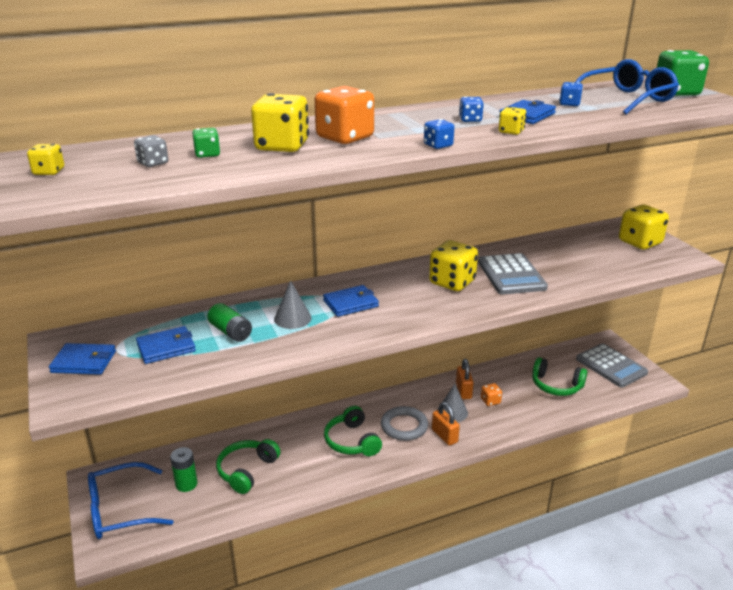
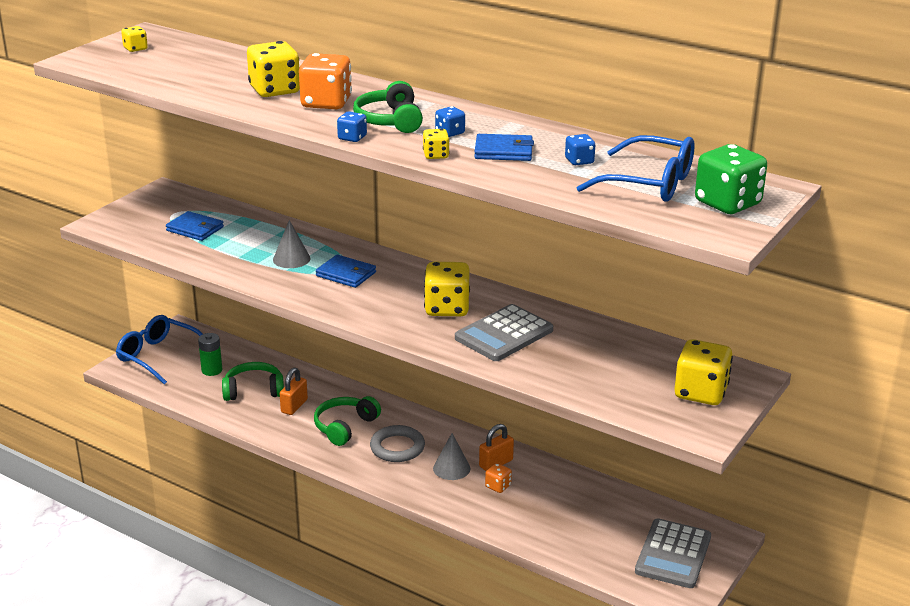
camera: 55 degrees right, 0 degrees up
blue wallet [49,343,116,375] -> none
grey dice [134,135,168,167] -> none
green dice [192,128,220,158] -> none
green battery [207,303,252,342] -> none
orange padlock [432,402,460,446] -> orange padlock moved to [279,368,308,415]
green headphones [532,357,587,396] -> green headphones moved to [353,81,423,133]

